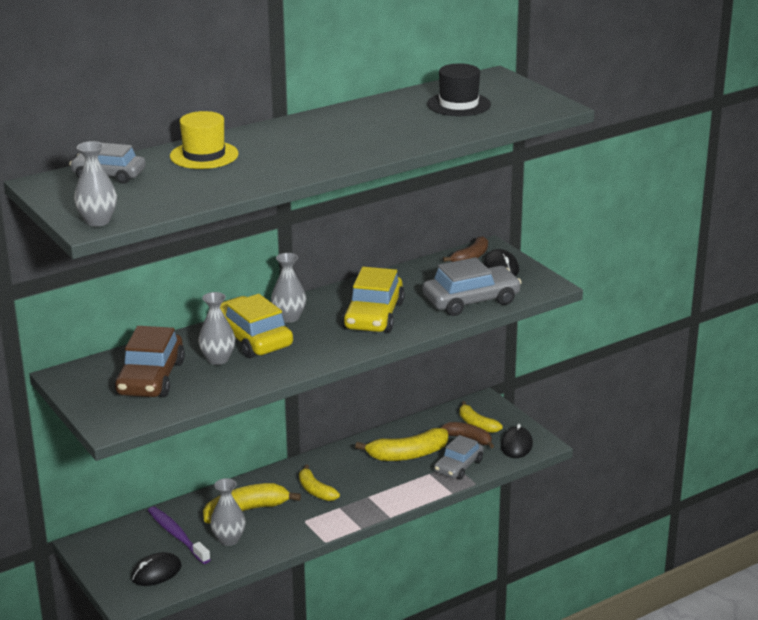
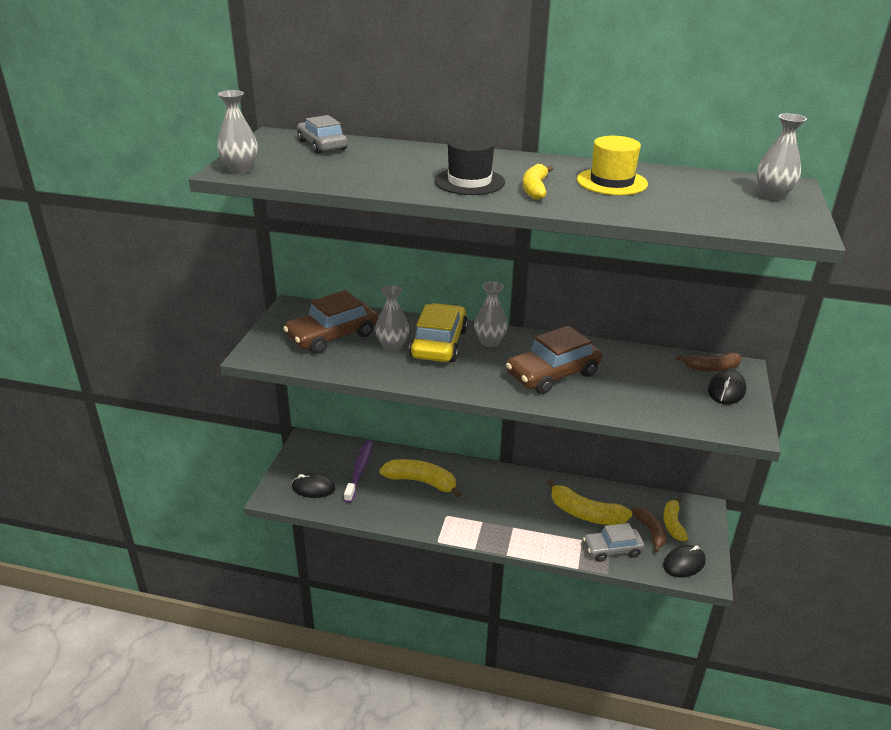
camera: 45 degrees right, 5 degrees up
yellow hat [170,111,239,169] -> yellow hat moved to [577,136,648,195]
grey vase [210,478,246,546] -> grey vase moved to [757,114,807,200]
yellow banana [299,465,340,501] -> yellow banana moved to [523,164,554,200]
yellow car [342,267,405,333] -> brown car [506,326,602,394]
grey car [423,257,522,316] -> none
black hat [427,63,491,116] -> black hat moved to [434,135,505,195]

